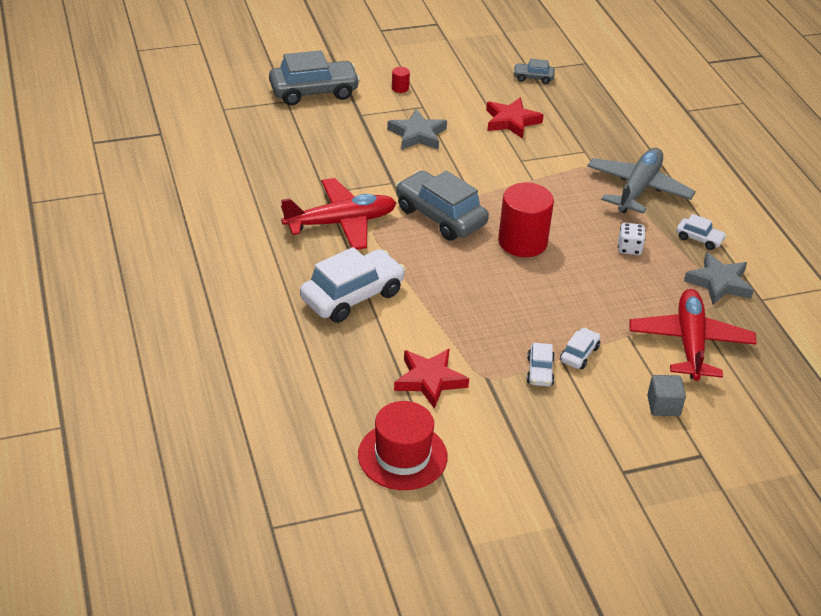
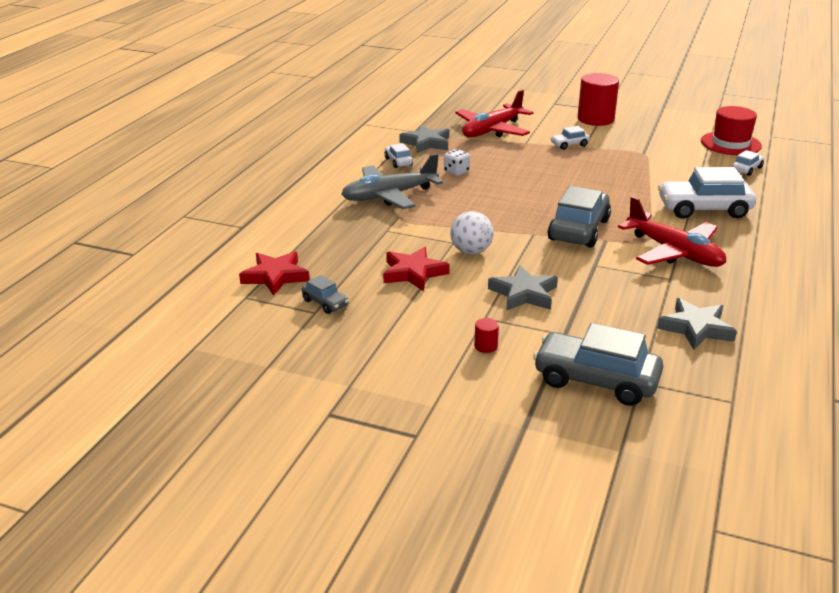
camera: 140 degrees left, 10 degrees down
red plane [281,178,396,250] -> red plane turned 150 degrees counterclockwise [618,196,726,267]
red star [394,349,469,409] -> red star moved to [239,251,310,296]
grey car [396,171,489,241] -> grey car turned 150 degrees counterclockwise [548,186,611,248]
red cylinder [498,183,554,257] -> red cylinder moved to [578,73,619,126]
white car [527,343,555,386] -> white car moved to [732,150,764,176]
grey cube [647,375,686,416] -> none
none -> white ball [450,211,494,254]
none -> grey star [657,298,737,350]

